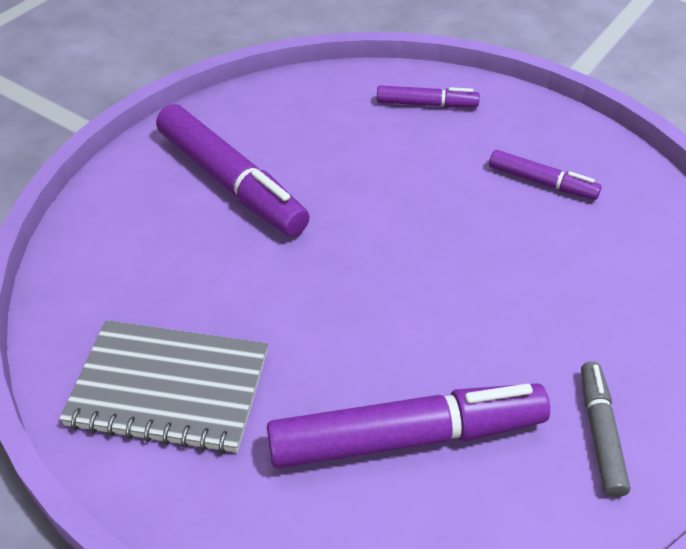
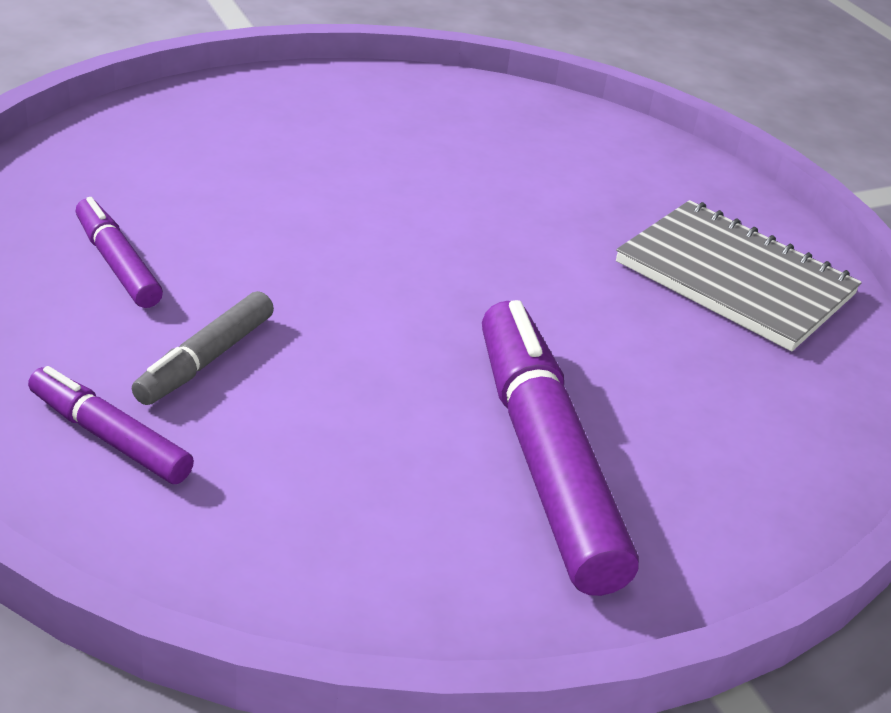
camera: 155 degrees left, 10 degrees down
purple marker [267,383,550,469] -> none
grey marker [581,361,630,497] -> grey marker moved to [132,291,274,405]

